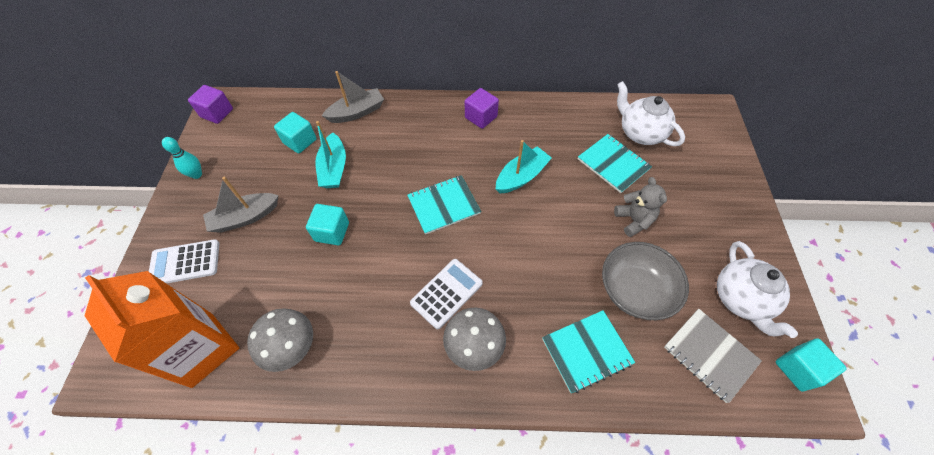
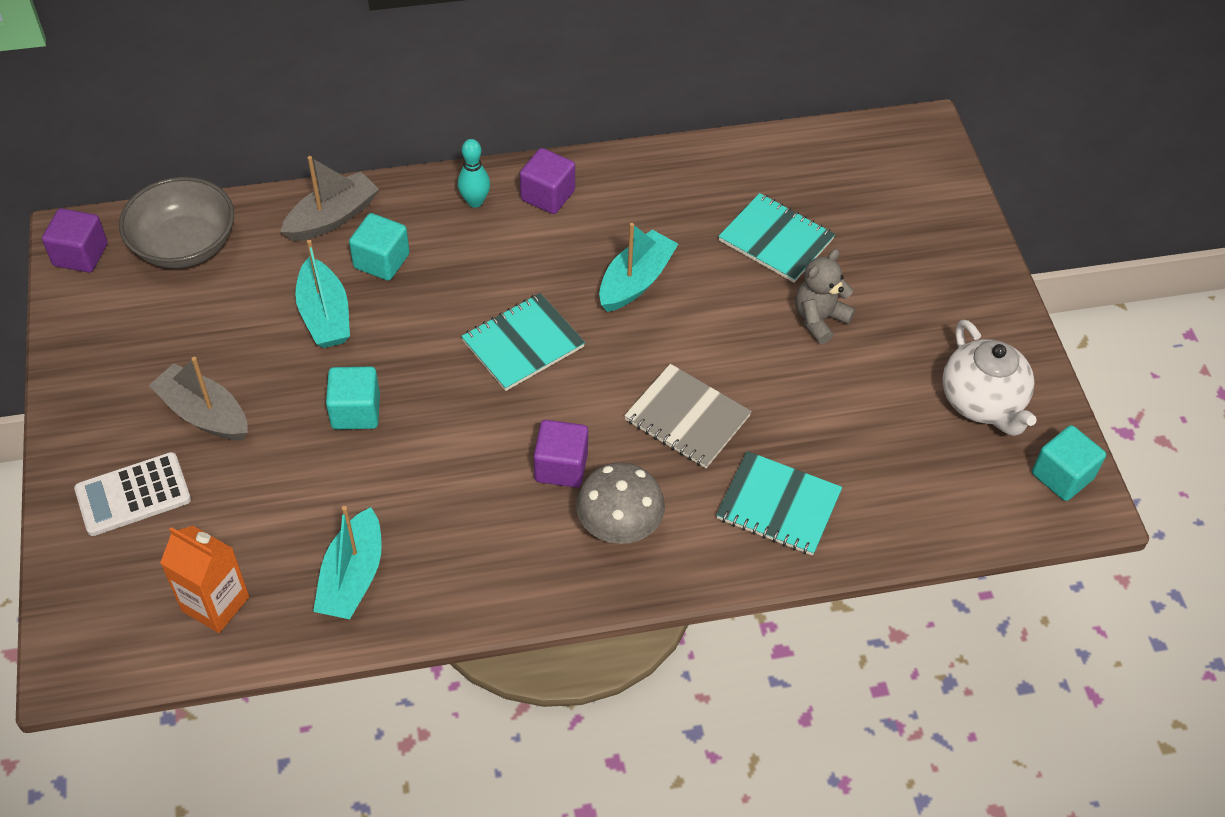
camera: 15 degrees left, 5 degrees down
orange carton [84,271,239,388] -> orange carton [160,526,249,633], size x0.60
turquoise bowling pin [162,137,202,179] -> turquoise bowling pin moved to [458,139,490,208]
grey boat [203,176,279,233] -> grey boat turned 75 degrees clockwise [149,357,248,440]
grey mushroom [247,308,313,372] -> turquoise boat [313,506,382,619]
turquoise cube [274,112,317,154] -> turquoise cube moved to [349,213,410,281]
white calculator [410,259,483,329] -> purple cube [534,420,588,488]
turquoise notebook [542,310,635,393] -> turquoise notebook turned 60 degrees clockwise [716,451,842,556]
grey bowl [602,242,689,320] -> grey bowl moved to [119,177,234,268]
grey teddy bear [614,177,667,237] -> grey teddy bear turned 105 degrees counterclockwise [796,249,855,344]
white teapot [617,81,685,146] -> none
grey notebook [664,309,762,403] -> grey notebook moved to [624,364,752,468]

